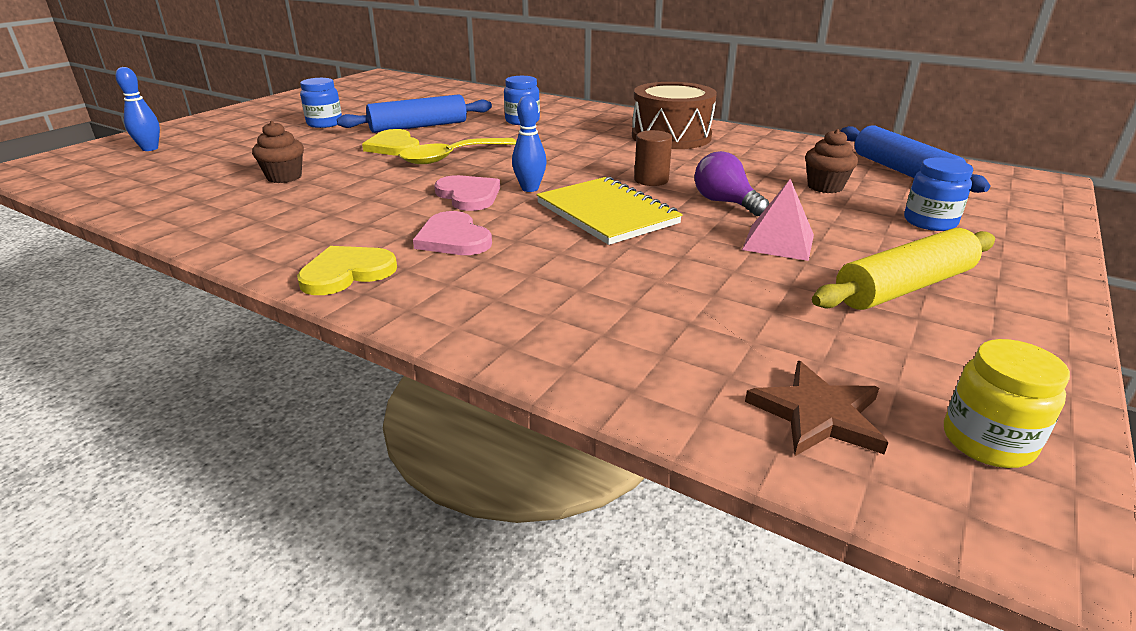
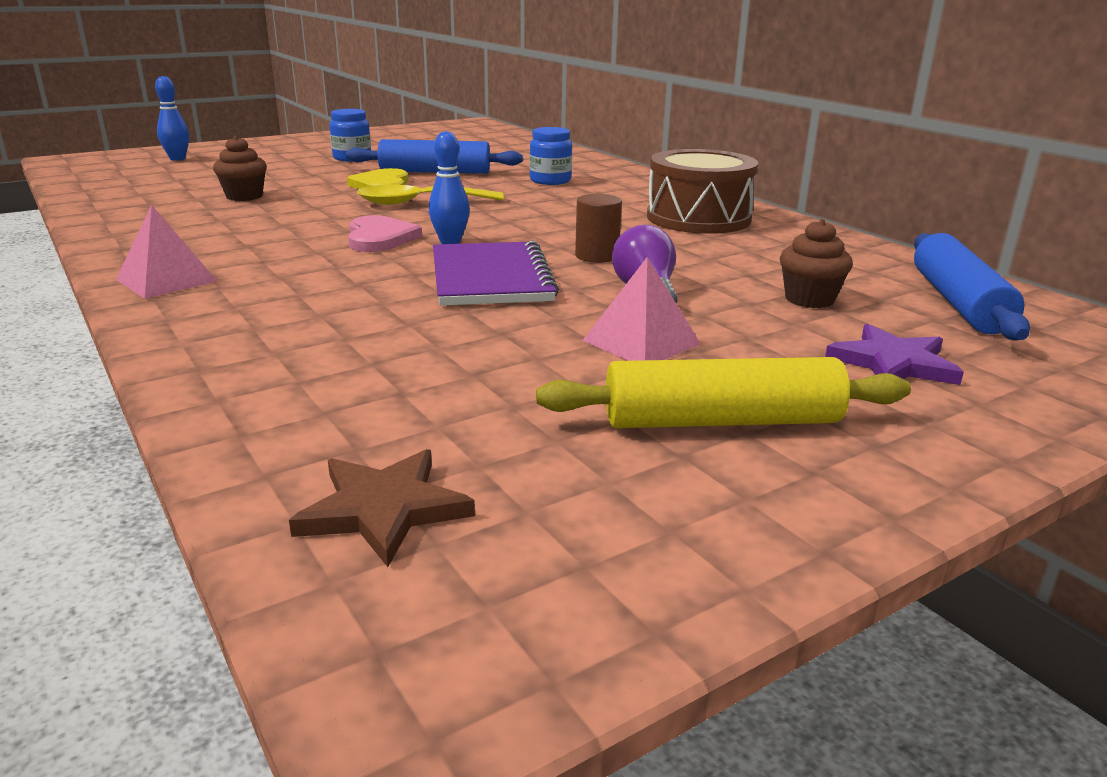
camera: 25 degrees right, 5 degrees down
yellow heart [297,246,397,295] -> pink pyramid [116,205,218,299]
pink heart [413,211,492,255] -> none
yellow notebook [536,177,683,245] -> purple notebook [433,241,559,306]
blue jar [904,157,973,231] -> purple star [825,324,964,385]
yellow jar [944,339,1070,468] -> none

